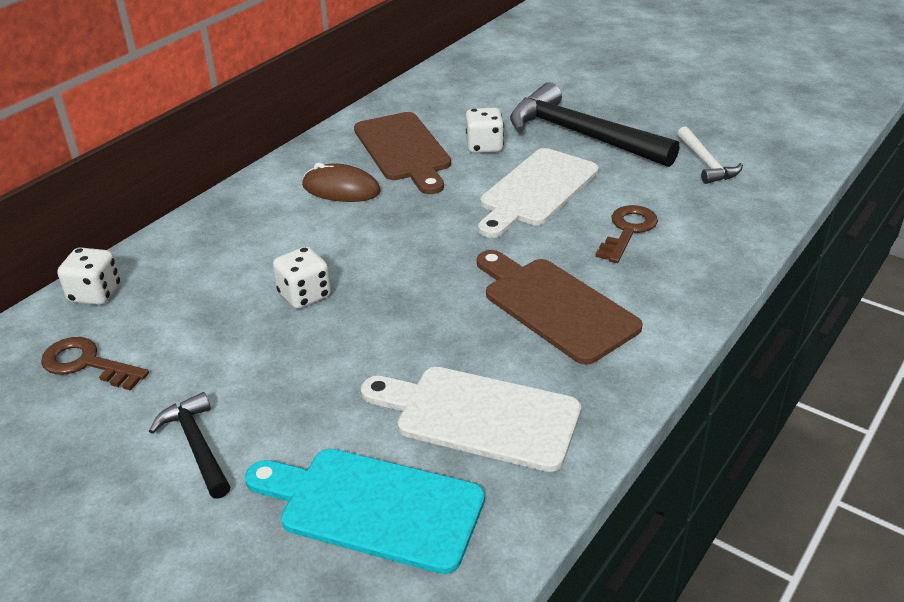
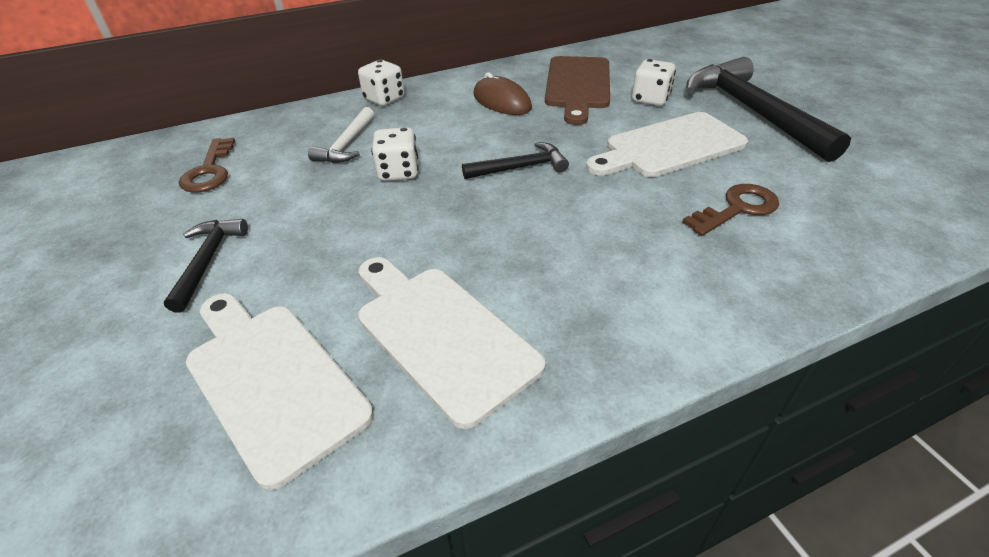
camera: 30 degrees right, 5 degrees up
brown key [41,337,149,391] -> brown key turned 150 degrees counterclockwise [179,138,235,193]
white dice [57,247,121,305] -> white dice moved to [358,60,404,106]
turquoise cutting board [245,449,485,574] -> white cutting board [186,293,374,490]
brown cutting board [477,250,643,365] -> none
white hammer [677,126,743,184] -> white hammer moved to [308,107,374,163]
none -> black hammer [462,142,569,179]

